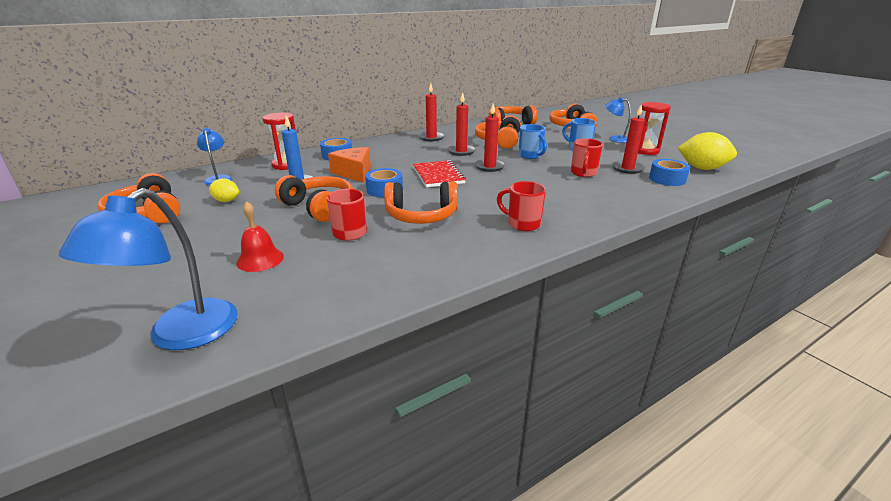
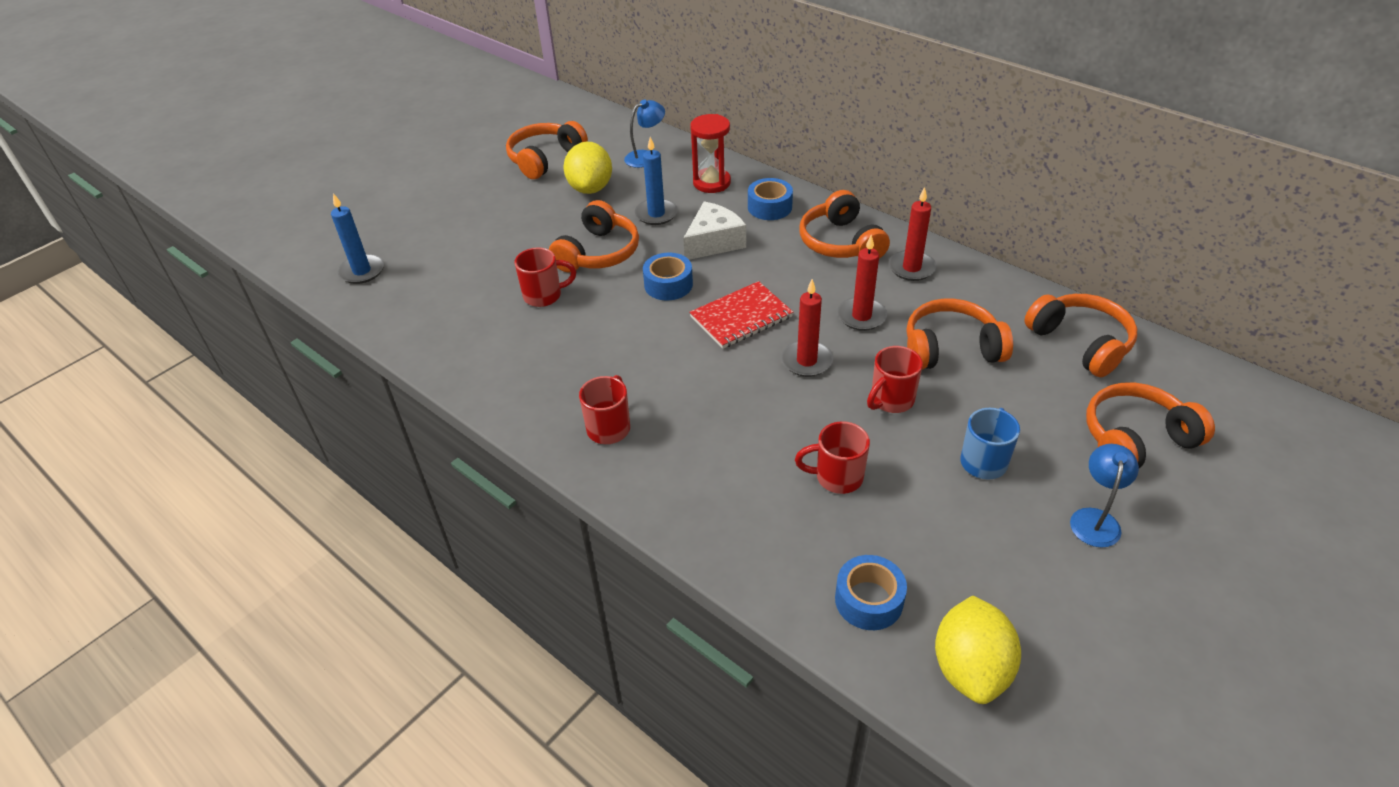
camera: 75 degrees right, 15 degrees up
blue lamp [59,188,238,350] -> blue candle [331,193,384,284]
yellow lemon [209,178,239,202] -> yellow lemon [563,142,612,194], size x1.82
red bell [236,201,284,272] -> none
orange cheese [328,147,371,183] -> white cheese [683,201,746,260]
orange headphones [384,181,458,224] -> orange headphones moved to [799,190,890,258]
blue mug [518,124,547,159] -> red mug [867,346,923,413]
red candle [612,105,645,174] -> none
red hourglass [638,102,671,155] -> none

